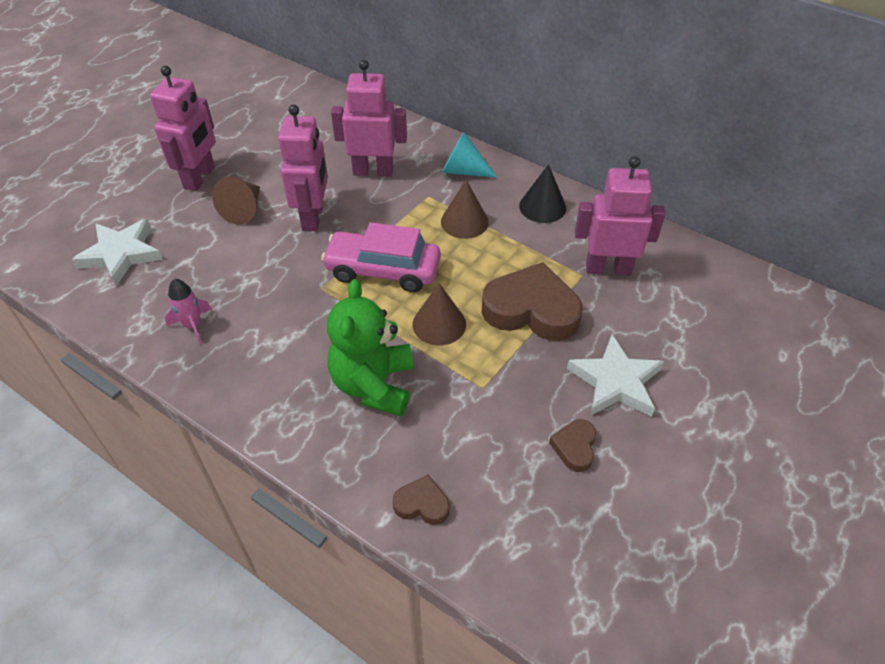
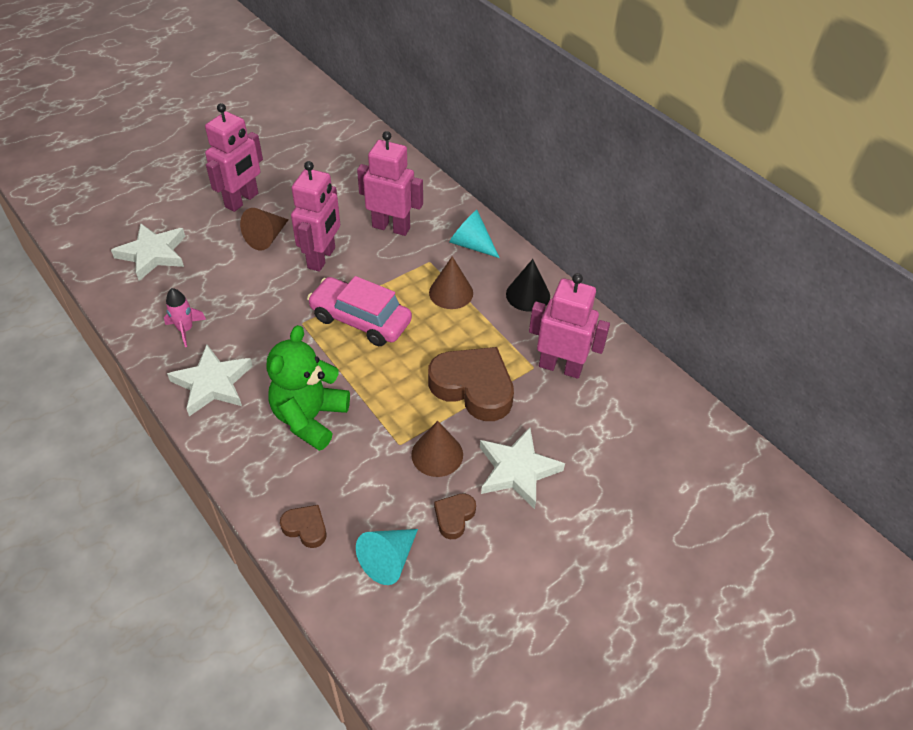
camera: 15 degrees right, 0 degrees up
brown cone [413,283,466,345] -> brown cone moved to [411,421,463,477]
none -> white star [167,345,252,416]
none -> turquoise cone [356,529,418,585]

